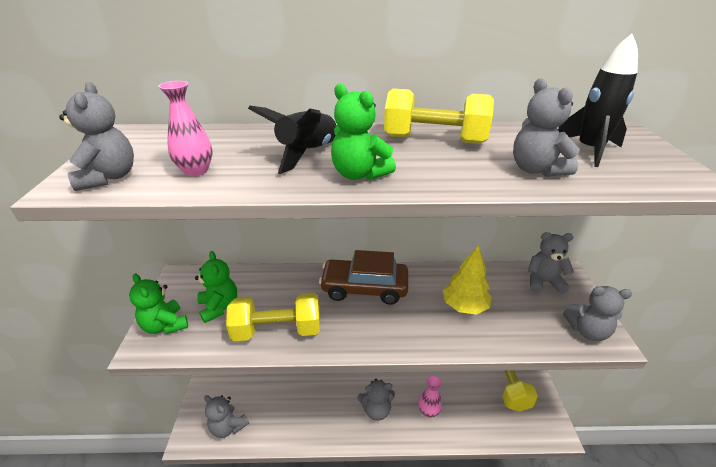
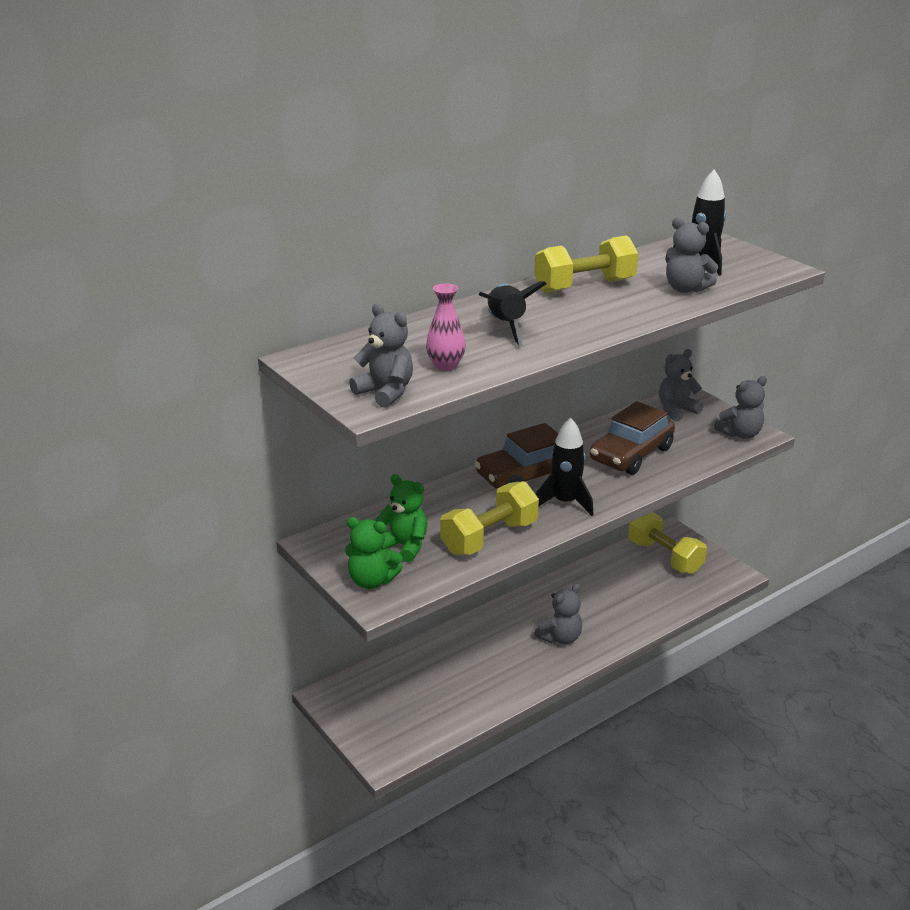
camera: 35 degrees left, 5 degrees down
grey teddy bear [204,395,249,438] -> none
green teddy bear [331,84,396,180] -> none
pink vase [418,376,442,418] -> none
yellow tree [443,245,491,315] -> brown car [590,401,675,475]
none -> black rocket [536,417,593,516]

